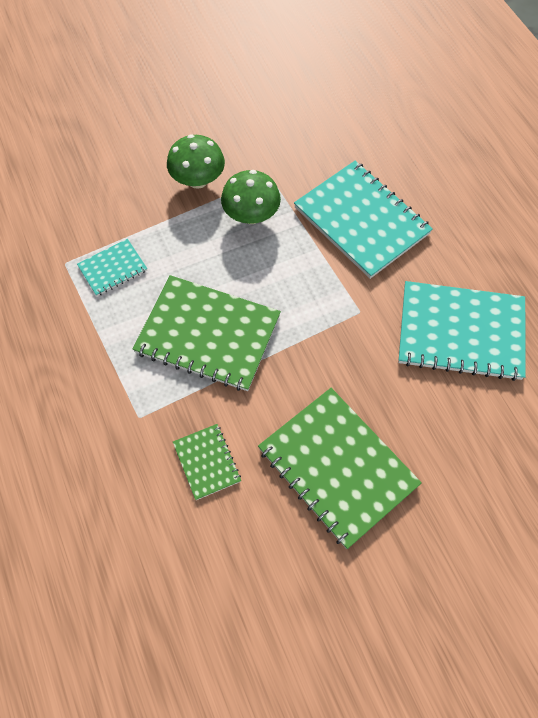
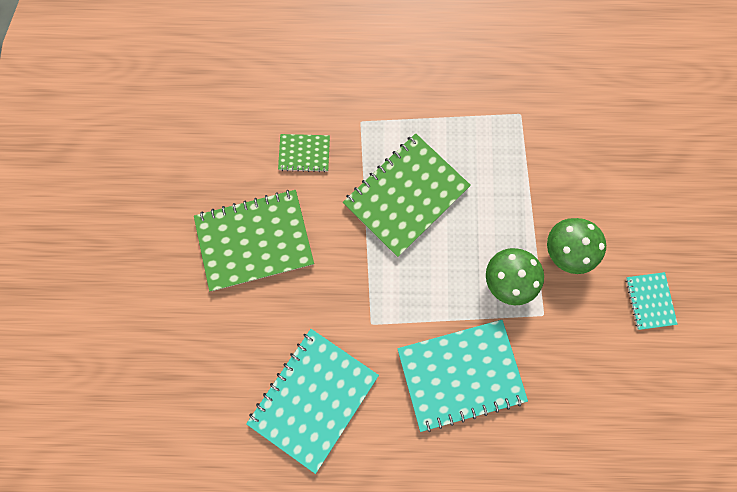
camera: 115 degrees right, 15 degrees up
turquoise notebook [77,239,147,296] -> turquoise notebook moved to [625,272,678,330]

